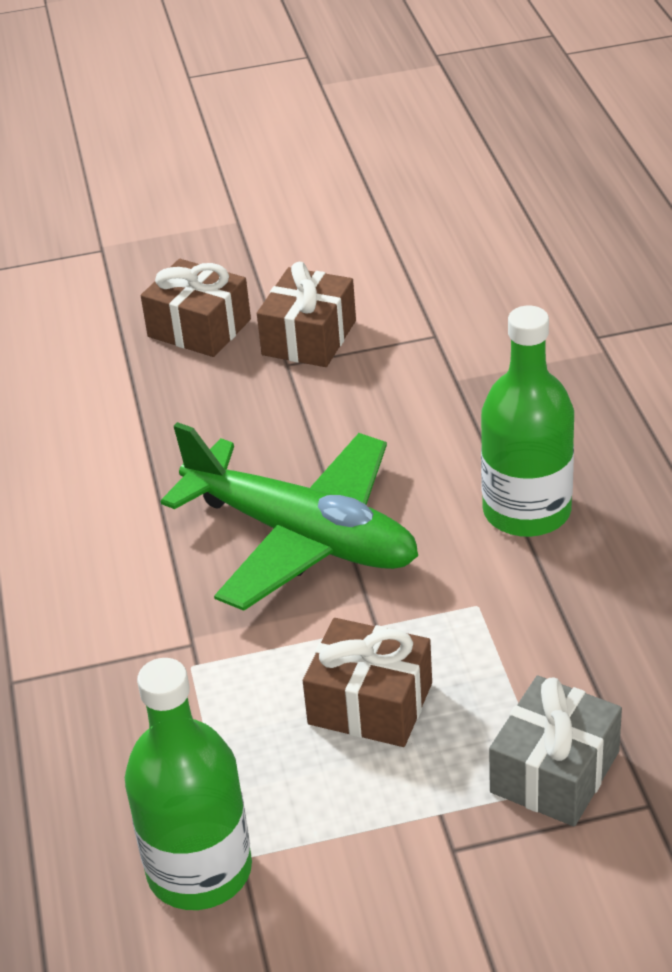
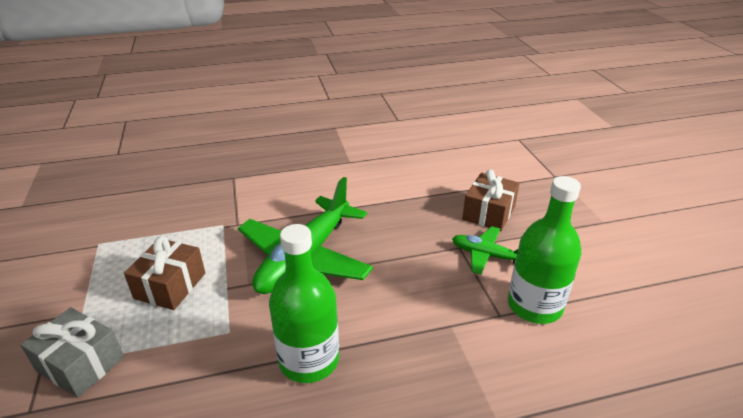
camera: 85 degrees right, 5 degrees down
green bottle [125,658,252,910] -> green bottle moved to [508,176,581,324]
brown gift [257,262,356,367] -> green plane [452,226,518,275]

